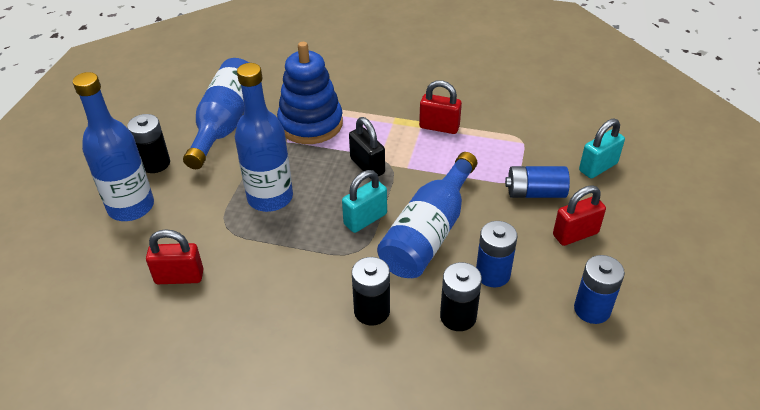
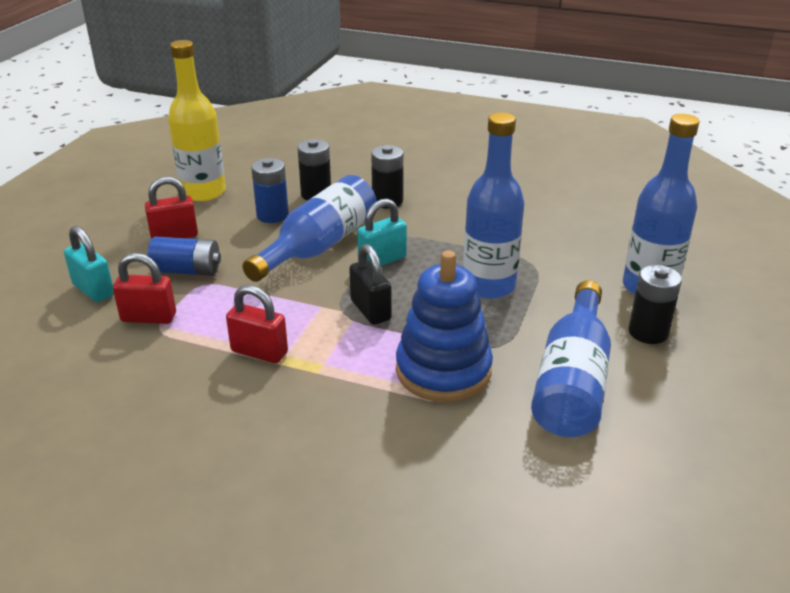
camera: 175 degrees left, 10 degrees down
red padlock [146,229,203,284] -> red padlock moved to [113,253,176,324]
blue battery [574,255,625,324] -> yellow bottle [168,40,226,201]
turquoise padlock [579,119,625,178] -> turquoise padlock turned 75 degrees clockwise [64,226,114,302]

